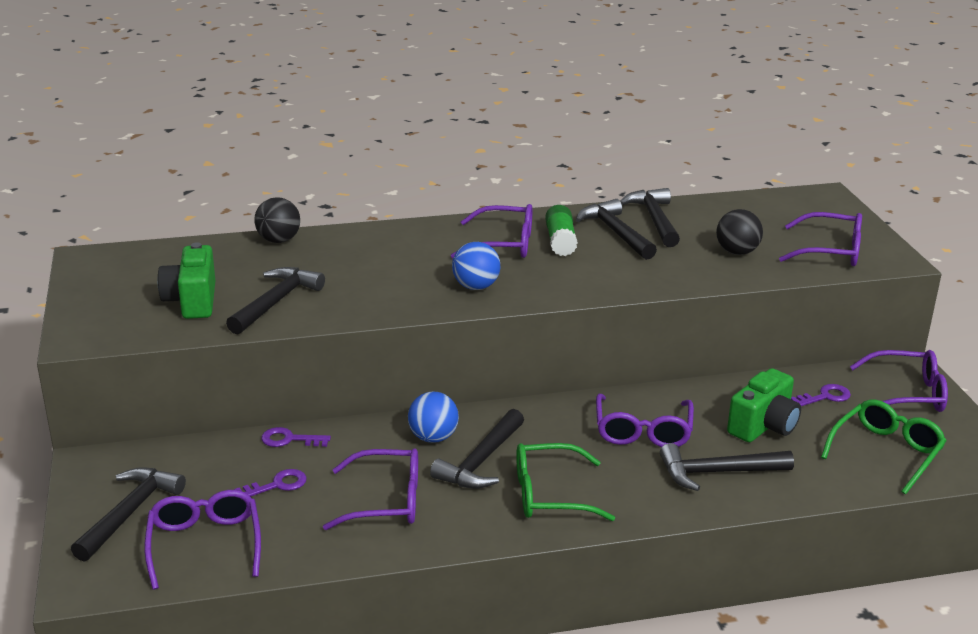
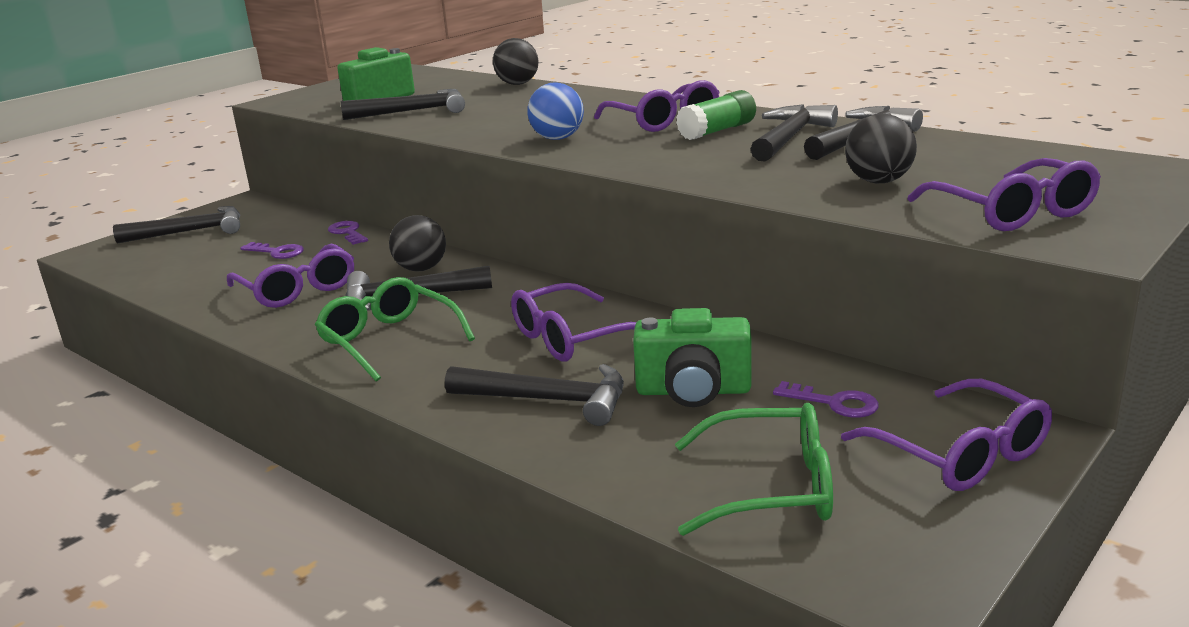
camera: 55 degrees right, 5 degrees down
purple glasses [144,490,261,590] -> none
blue ball [408,392,459,443] -> black ball [389,215,446,272]
black hammer [660,443,794,491] -> black hammer turned 150 degrees clockwise [445,364,624,426]

